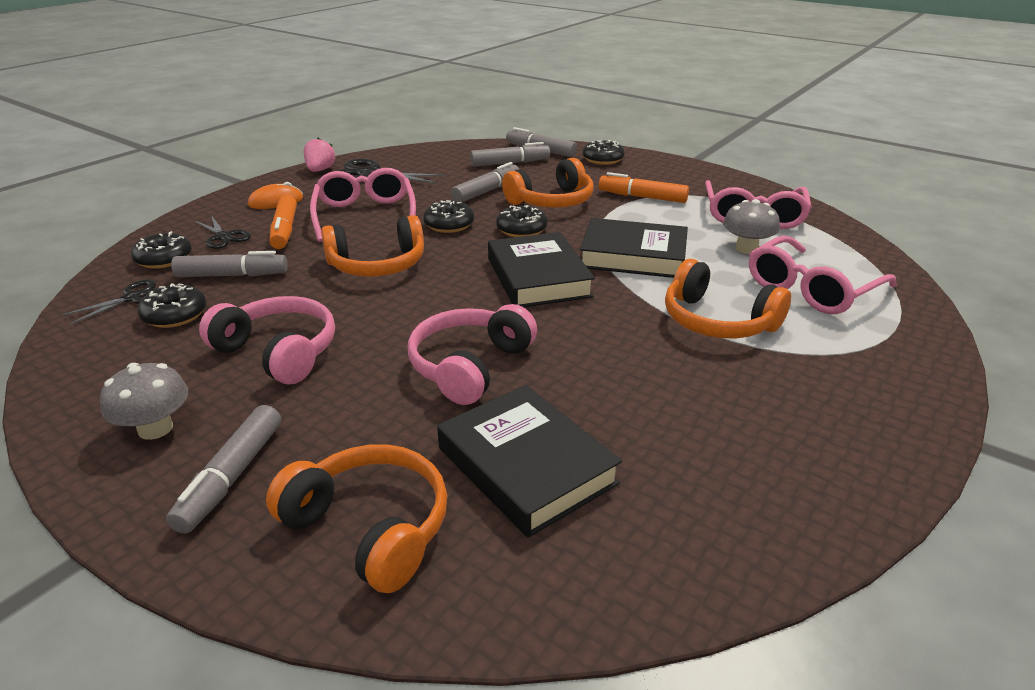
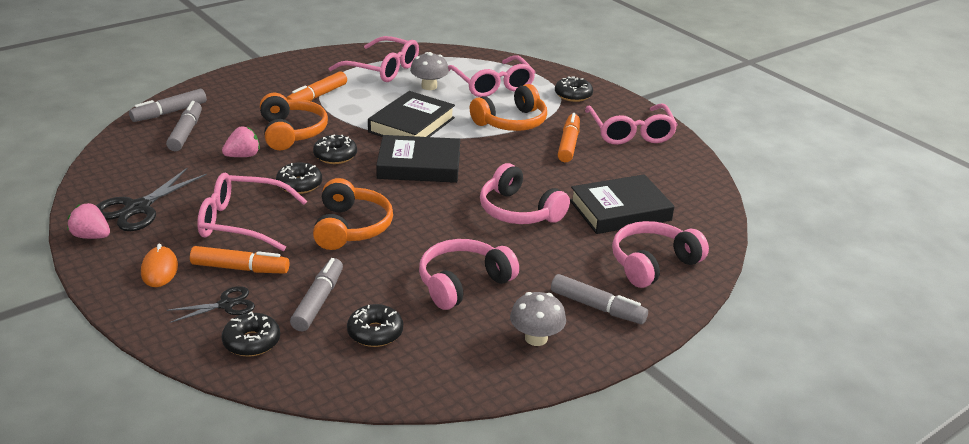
camera: 75 degrees left, 0 degrees up
black scissors [61,279,158,325] -> none
orange headphones [266,444,447,593] -> pink headphones [612,221,709,288]
grey marker [451,162,520,202] -> pink strawberry [222,127,260,157]
black donut [582,140,625,165] -> black donut moved to [555,76,593,102]
none -> orange marker [558,113,580,162]
none -> pink glasses [585,104,678,145]

